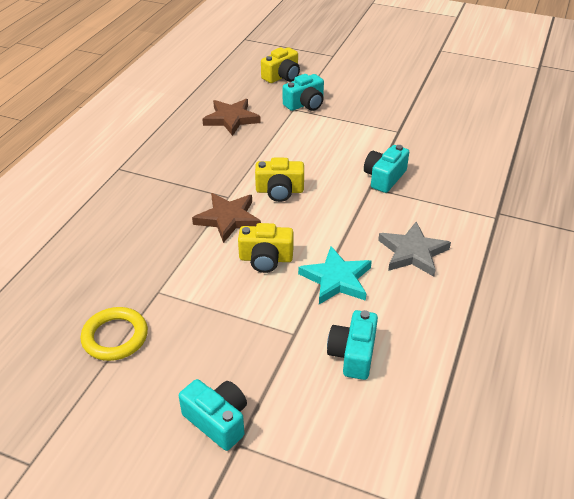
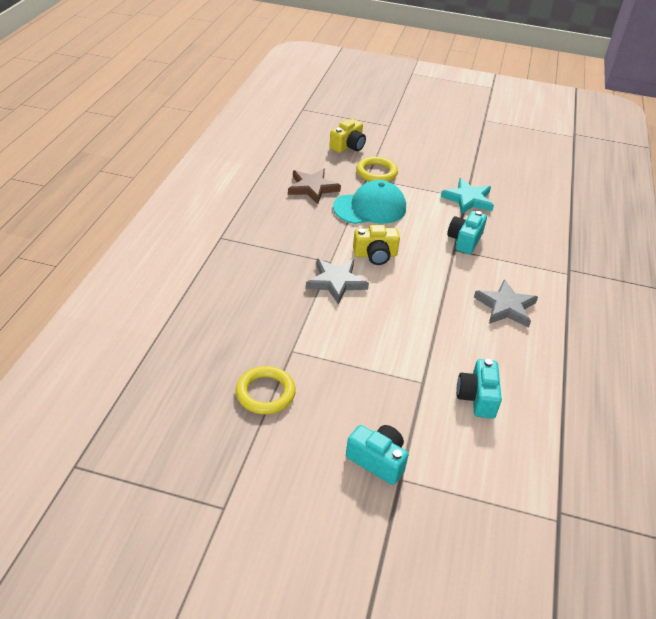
camera: 10 degrees left, 0 degrees up
brown star [192,193,261,243] -> grey star [306,259,369,304]
yellow camera [238,223,294,273] -> none
turquoise camera [283,74,324,111] -> yellow ring [356,156,398,182]
turquoise star [298,246,372,304] -> turquoise star moved to [441,178,494,214]
none -> turquoise cap [333,180,406,224]

